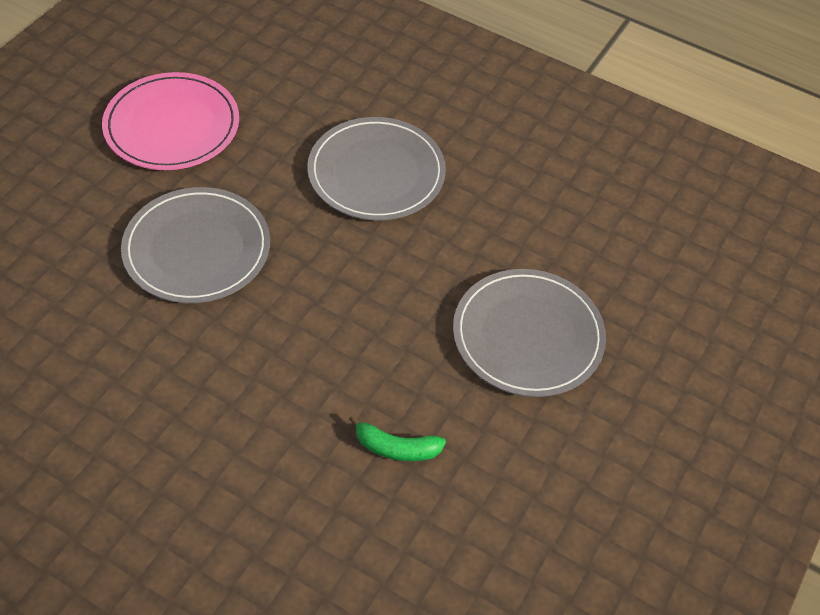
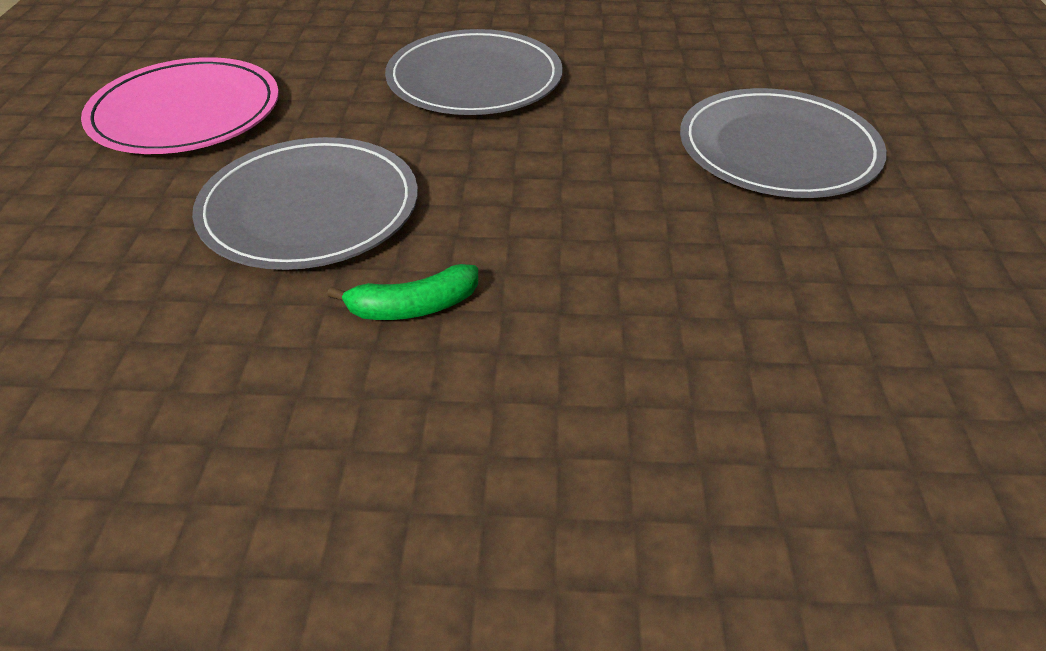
camera: 25 degrees left, 10 degrees down
green banana [349,415,446,461] -> green banana moved to [327,264,478,320]

